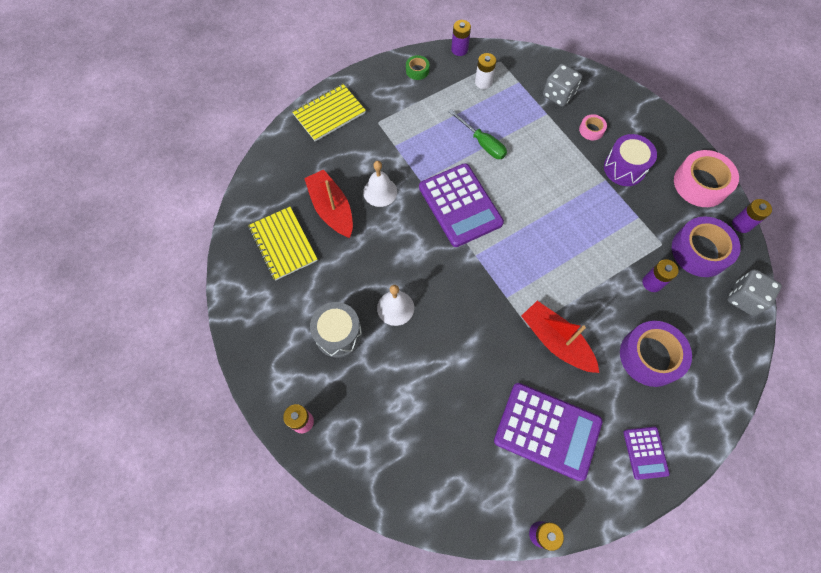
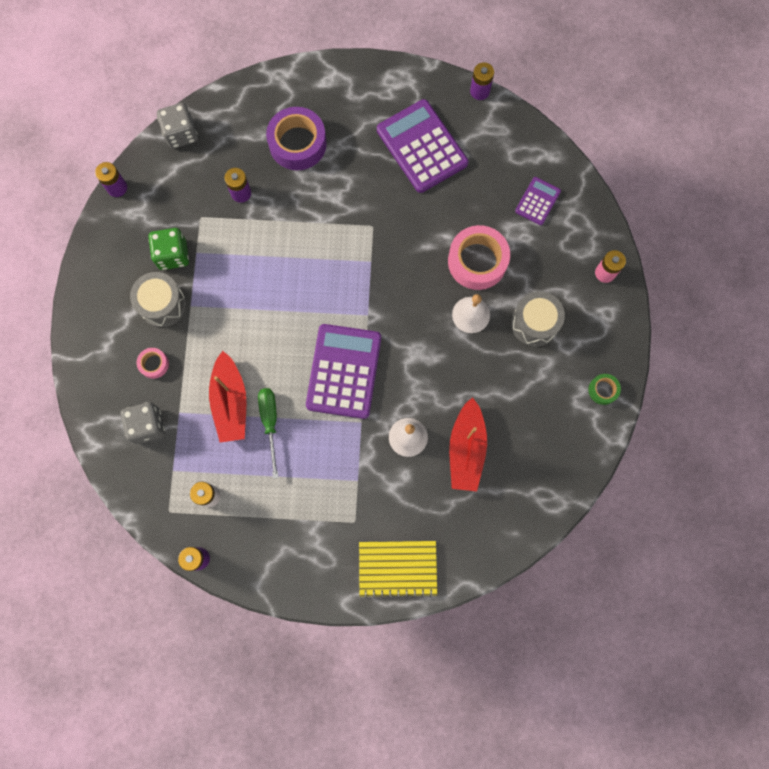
camera: 145 degrees left, 10 degrees up
yellow notebook [248,207,318,281] -> none
green tape [406,55,429,80] -> green tape moved to [588,374,621,405]
red boat [521,301,599,373] -> red boat moved to [209,351,246,443]
purple drum [604,134,657,186] -> grey drum [130,272,186,327]
purple calculator [623,427,670,480] -> purple calculator moved to [515,177,561,225]
purple tape [672,216,741,277] -> none
pink tape [674,150,739,207] -> pink tape moved to [448,225,510,290]
none -> green dice [149,228,189,270]

